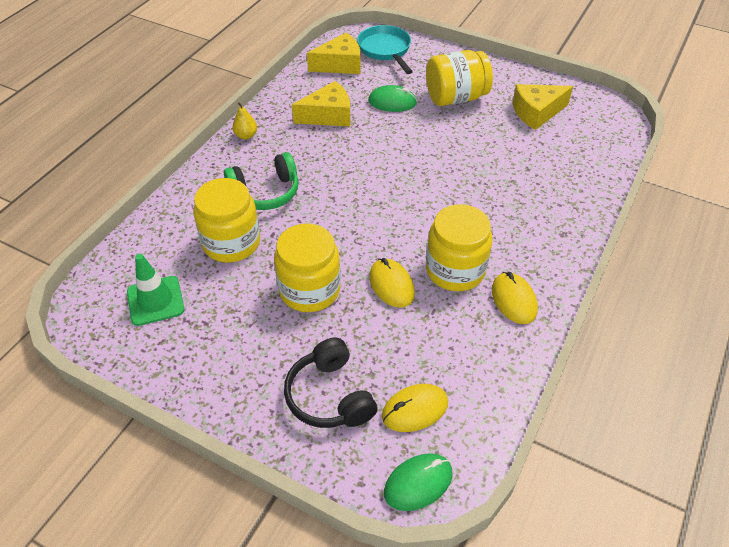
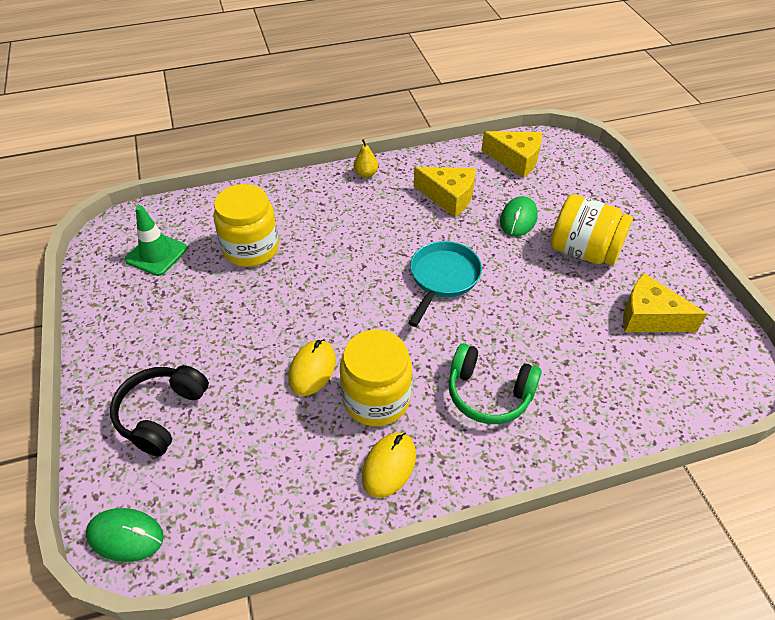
camera: 45 degrees right, 0 degrees up
green headphones [224,152,299,210] -> green headphones moved to [449,343,542,424]
yellow jar [274,224,341,312] -> none
turquoise pan [357,25,413,74] -> turquoise pan moved to [408,241,482,327]
green mouse [368,85,417,112] -> green mouse turned 60 degrees clockwise [500,196,538,237]
yellow mouse [382,384,448,432] -> none

